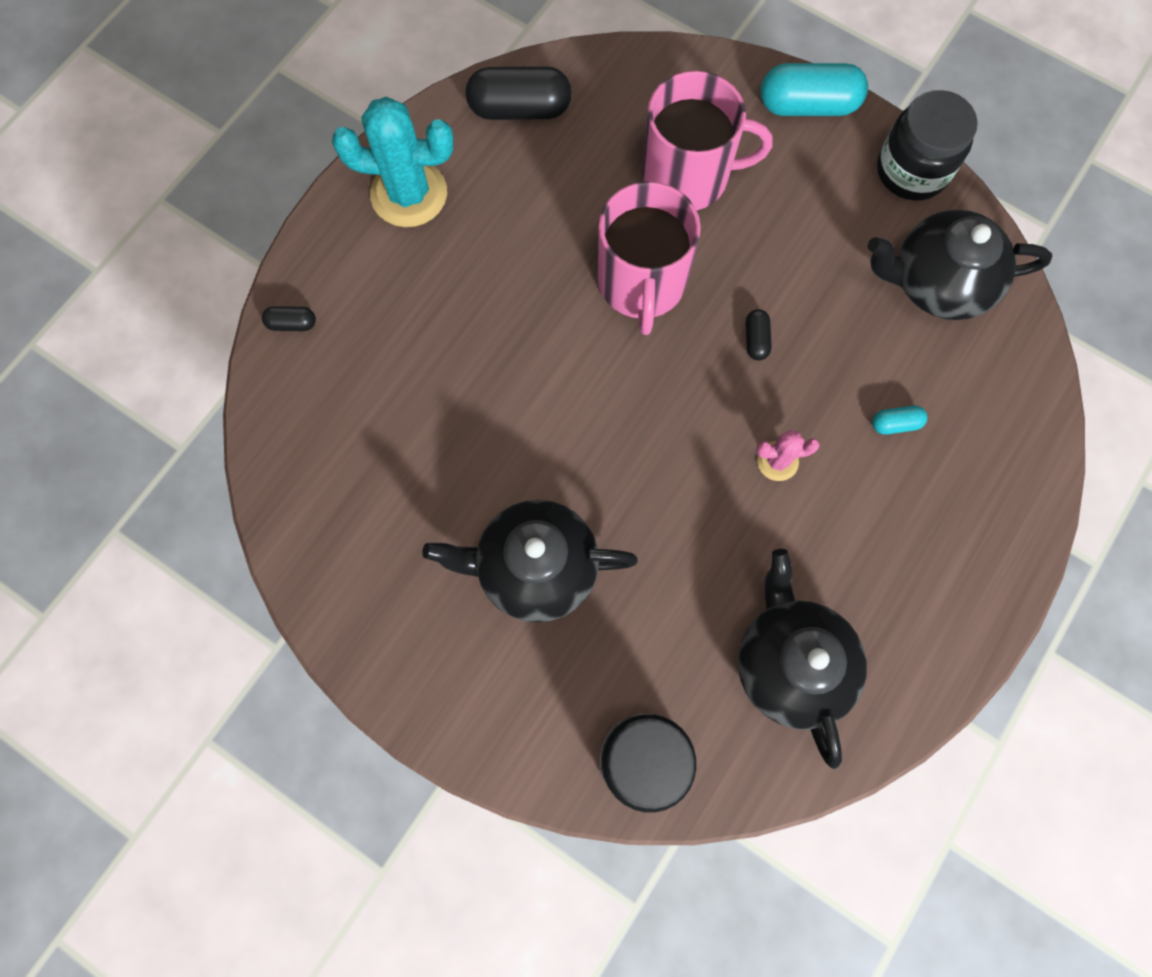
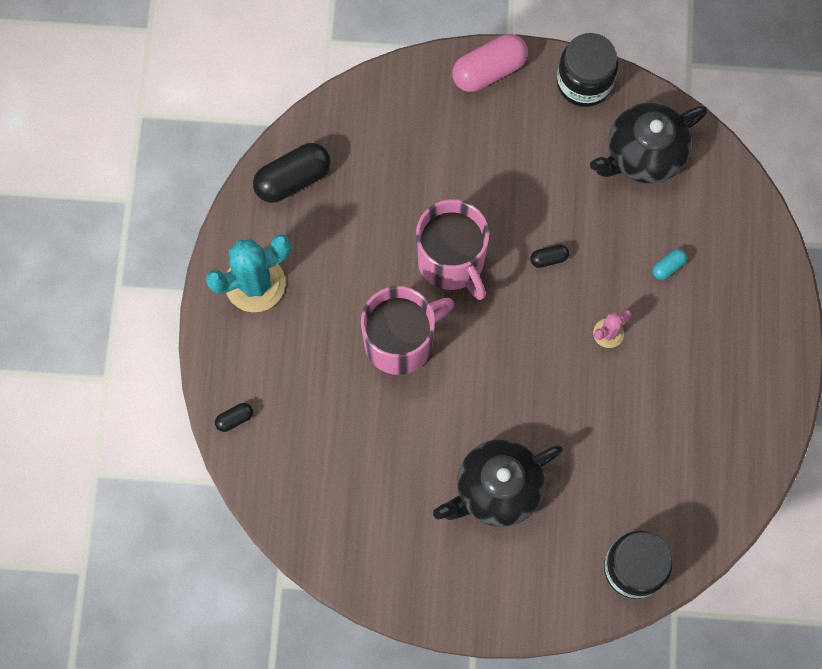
camera: 30 degrees left, 0 degrees up
pink mug [642,71,772,211] -> pink mug moved to [361,286,454,375]
black teapot [738,549,867,769] -> none
black capsule [746,309,772,360] -> black capsule turned 75 degrees counterclockwise [530,245,569,268]
turquoise capsule [761,63,868,116] -> pink capsule [452,34,528,92]

